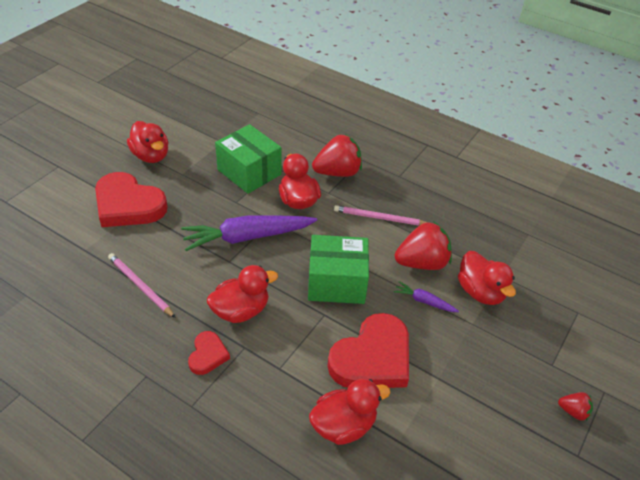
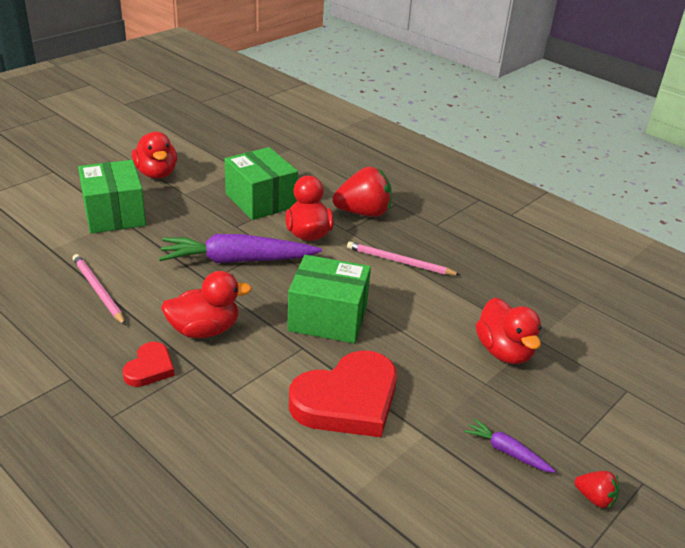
camera: 10 degrees right, 10 degrees down
red heart [95,172,168,227] -> green box [78,160,146,234]
red duck [309,379,390,445] -> none
purple carrot [394,281,459,312] -> purple carrot moved to [464,418,556,473]
red strawberry [395,221,452,270] -> none

